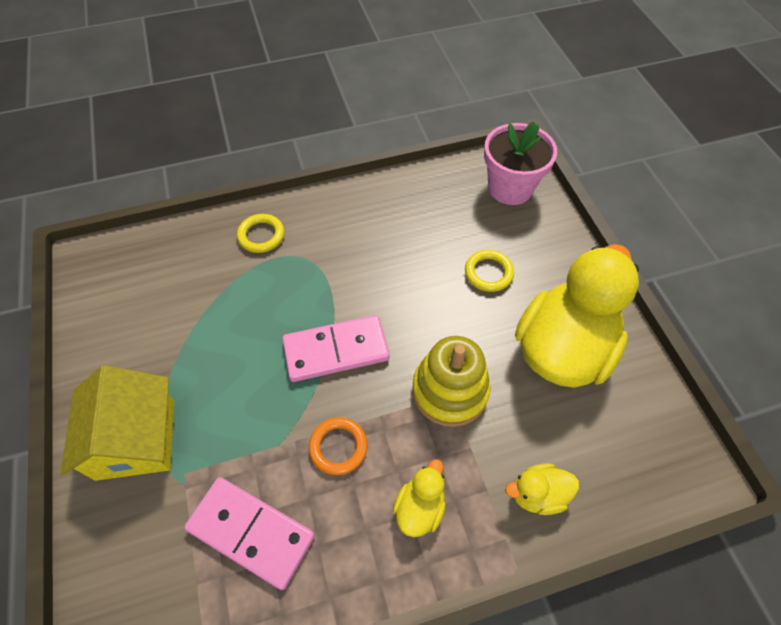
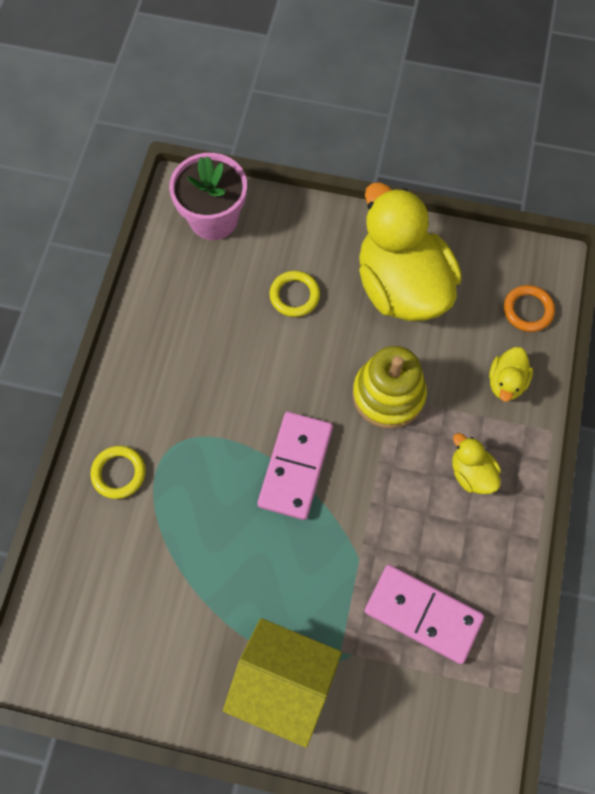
camera: 60 degrees left, 10 degrees up
pink domino [184,477,315,590] -> pink domino turned 60 degrees clockwise [364,565,484,664]
orange ring [309,417,368,475] -> orange ring moved to [504,285,555,332]

